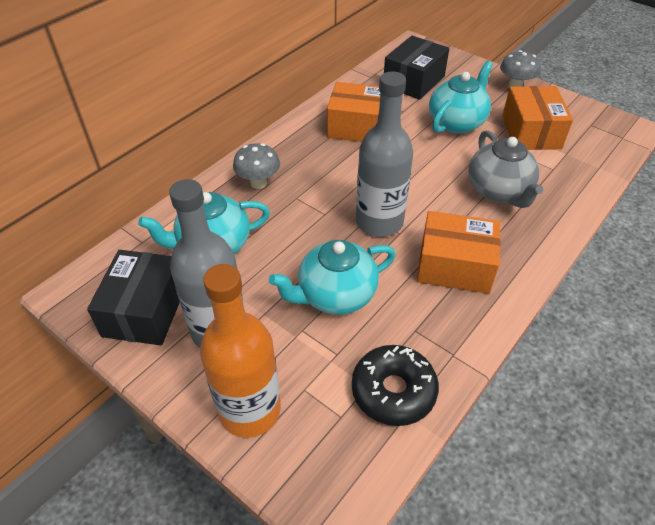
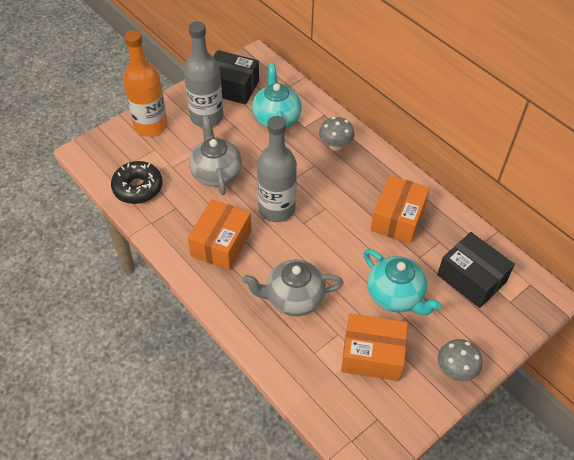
camera: 100 degrees right, 5 degrees up
turquoise teapot [269,240,396,315] -> grey teapot [189,116,242,195]

